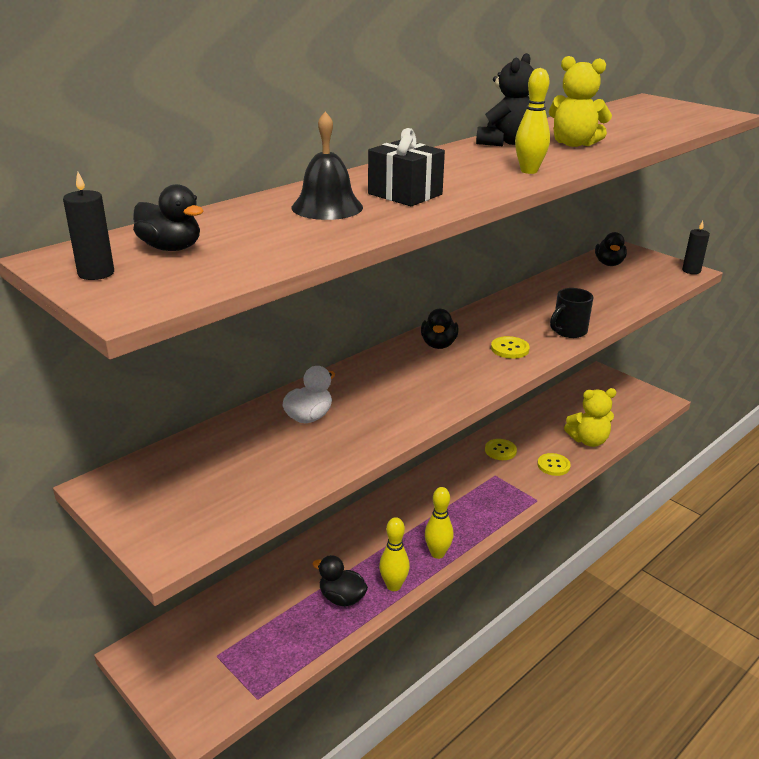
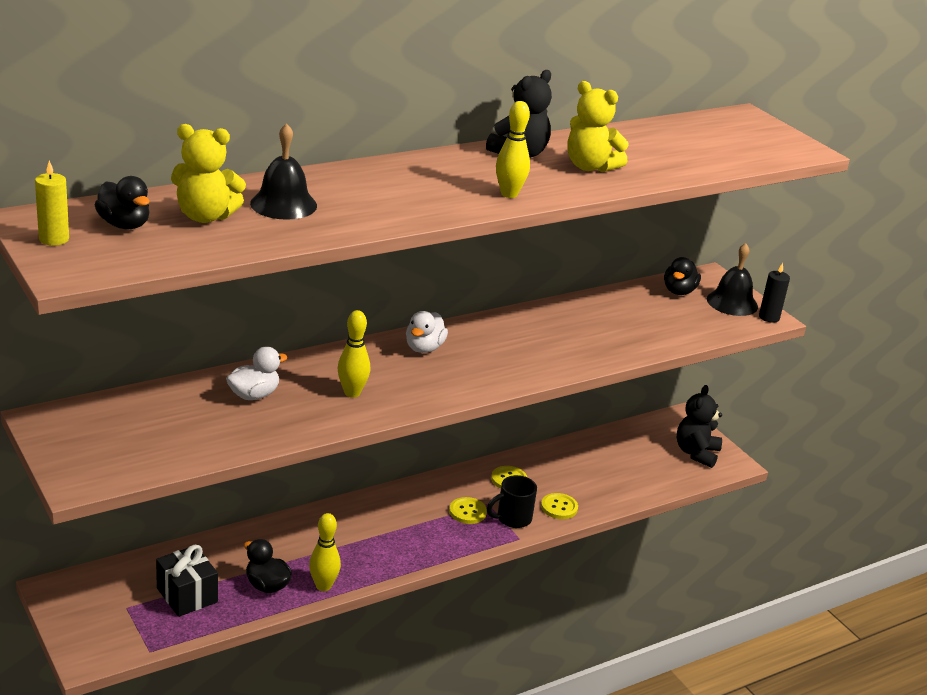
camera: 10 degrees right, 0 degrees up
black candle [63,172,114,280] -> yellow candle [35,160,69,246]
black gift [368,128,445,206] -> black gift moved to [156,545,218,617]
black duck [421,309,459,349] -> white duck [406,311,448,353]
yellow bowling pin [425,487,454,559] -> yellow bowling pin moved to [337,310,370,398]
yellow button [491,336,530,359] -> yellow button moved to [449,497,487,524]
black mug [550,288,593,338] -> black mug moved to [487,475,537,528]
yellow teddy bear [564,388,616,447] -> yellow teddy bear moved to [171,124,246,223]
none -> black teddy bear [677,385,722,468]
none -> black bell [707,243,758,316]

